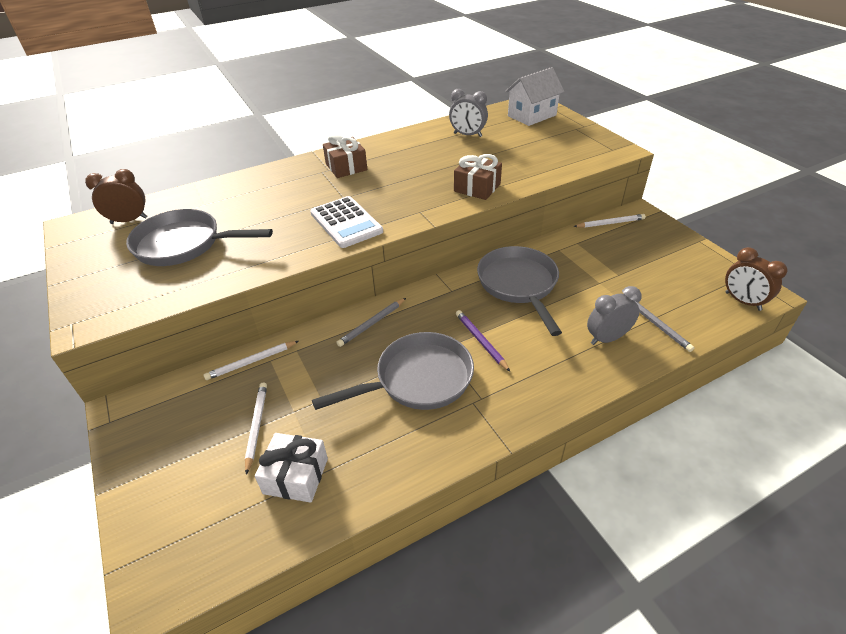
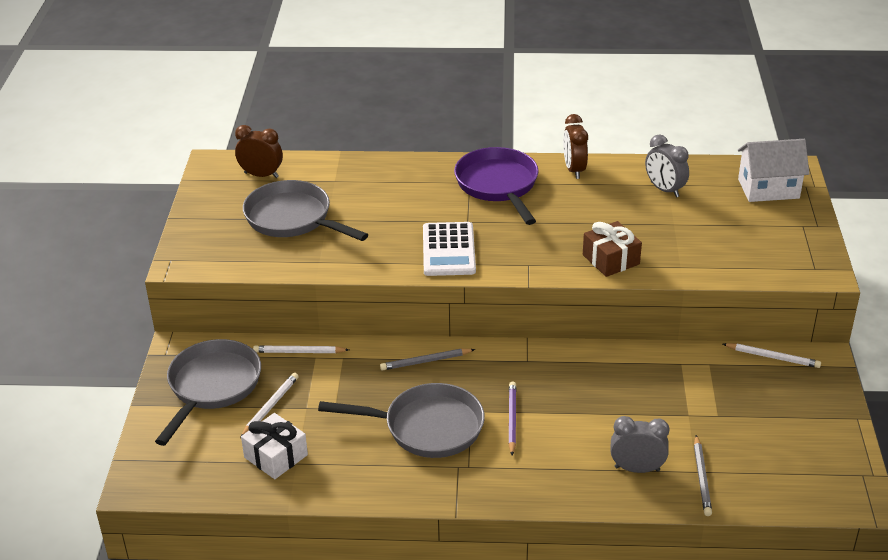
camera: 30 degrees right, 5 degrees down
brown gift [323,134,368,178] -> purple pan [454,147,538,225]
grey pan [477,246,562,336] -> grey pan moved to [155,339,261,446]
brown clock [725,247,788,311] -> brown clock moved to [563,114,588,179]

